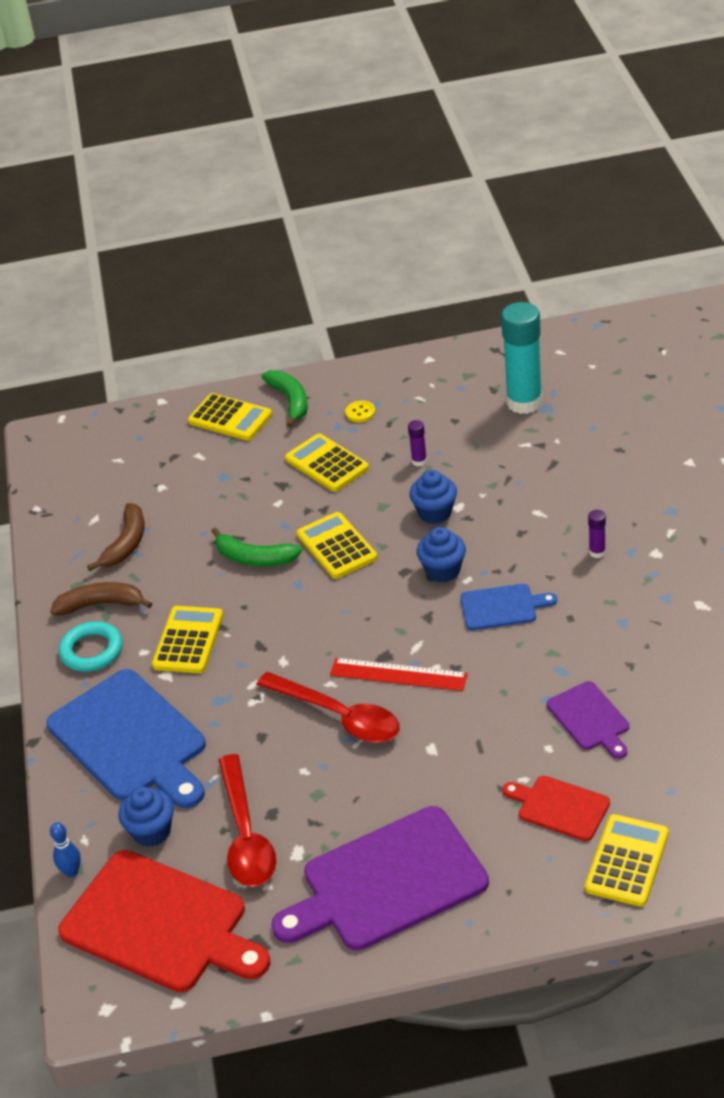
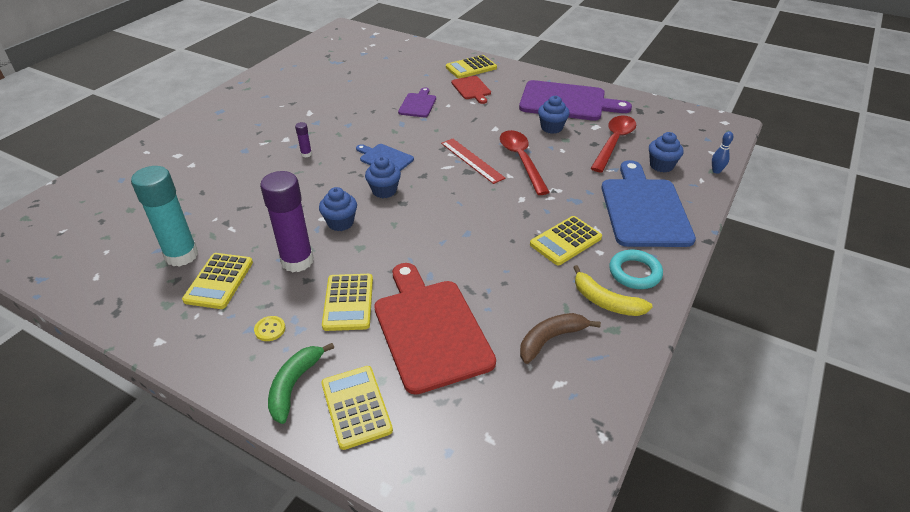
camera: 145 degrees left, 0 degrees up
brown banana [50,582,152,615] -> yellow banana [573,265,653,316]
red cutting board [58,850,270,992] -> red cutting board moved to [374,263,496,395]
green banana [211,528,302,566] -> none
yellow calculator [297,512,377,579] -> yellow calculator moved to [182,253,253,309]
purple glue stick [408,420,427,466] -> purple glue stick [260,171,314,273], size x2.41
none -> blue cupcake [538,96,570,134]

